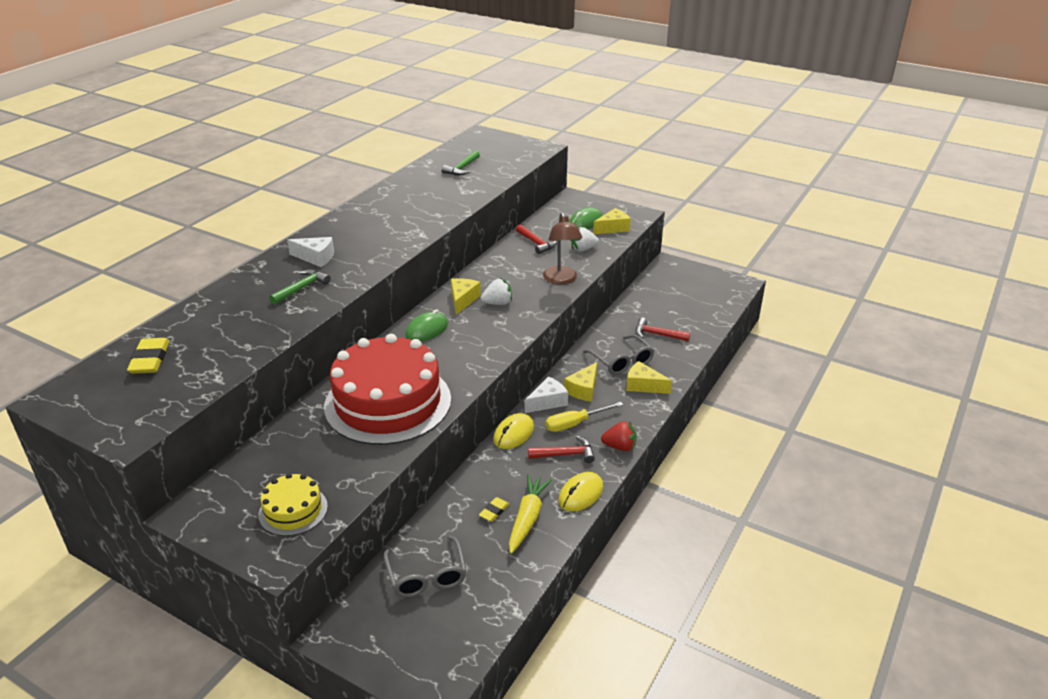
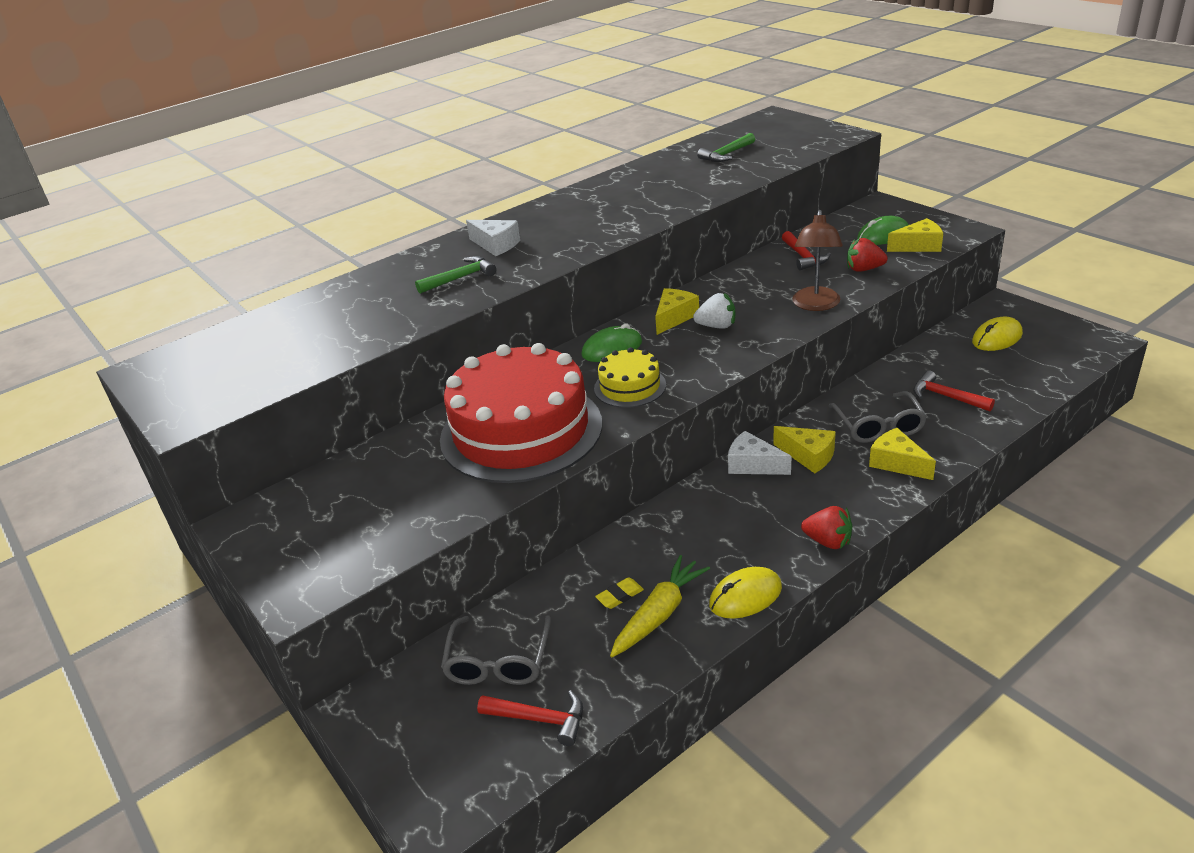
camera: 25 degrees right, 0 degrees up
yellow eraser [127,338,169,374] -> none
yellow cake [259,473,328,536] -> yellow cake moved to [594,347,666,408]
yellow mouse [493,413,534,449] -> yellow mouse moved to [972,317,1023,351]
white cheese [525,376,568,413] -> white cheese turned 135 degrees counterclockwise [728,431,791,475]
red hammer [528,436,595,463] -> red hammer moved to [477,690,583,746]
yellow screwdriver [546,402,623,432] -> none
yellow cheese [564,362,597,402] -> yellow cheese turned 105 degrees counterclockwise [773,426,836,473]
white strawberry [571,227,599,252] -> red strawberry [847,238,888,272]

